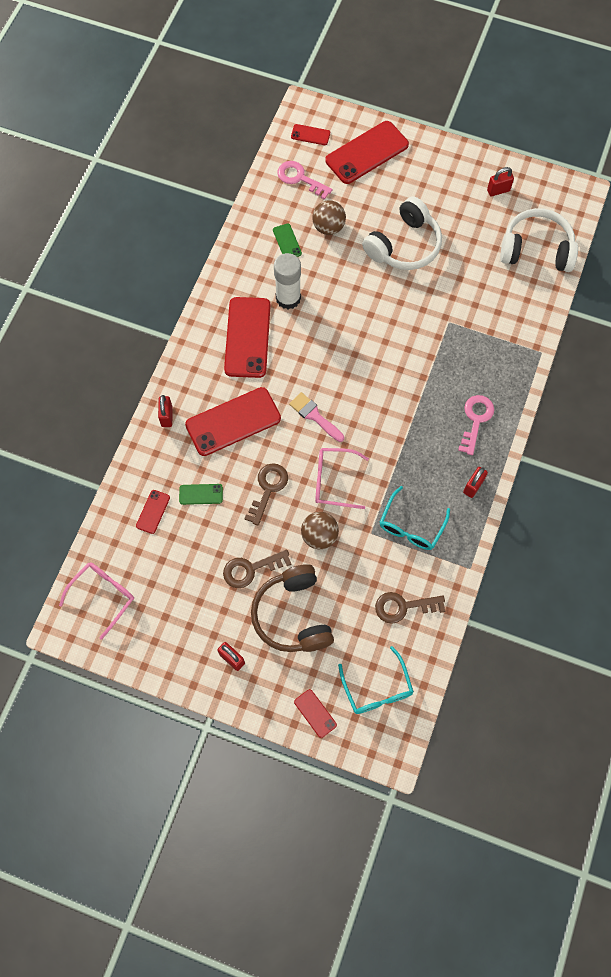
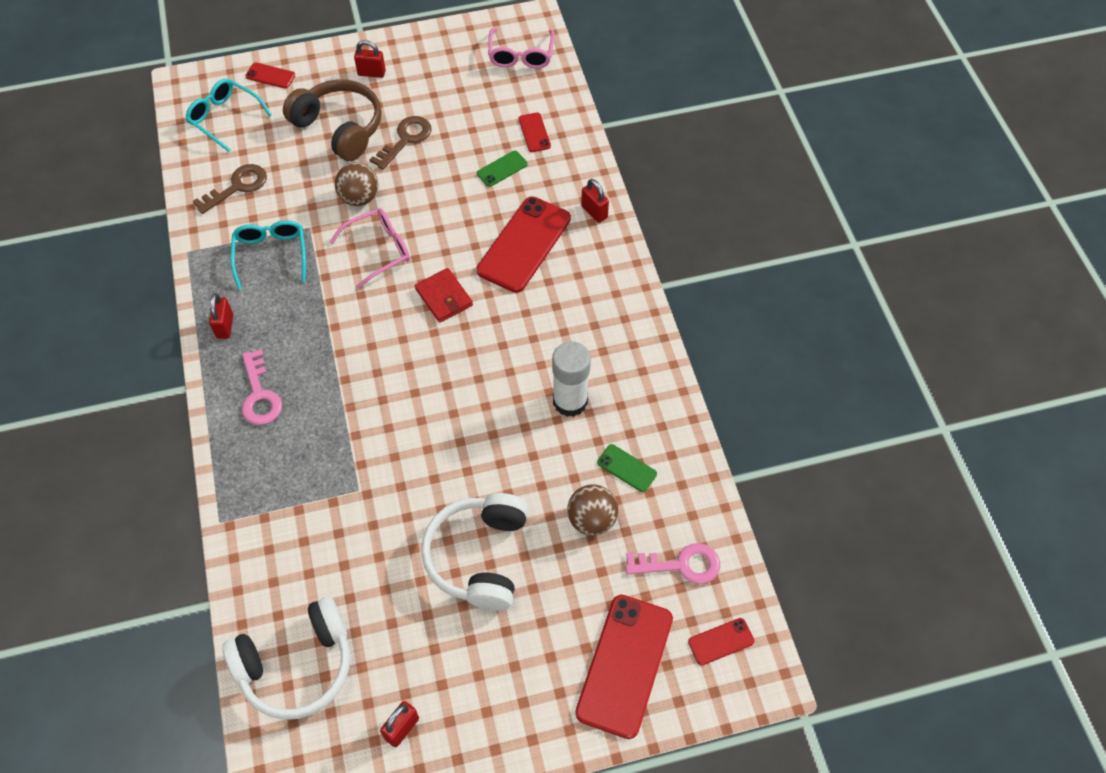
camera: 145 degrees right, 10 degrees down
red phone [224,297,271,378] -> none
brown key [244,463,288,526] -> none
pink brush [289,392,344,442] -> red wallet [415,268,473,323]

